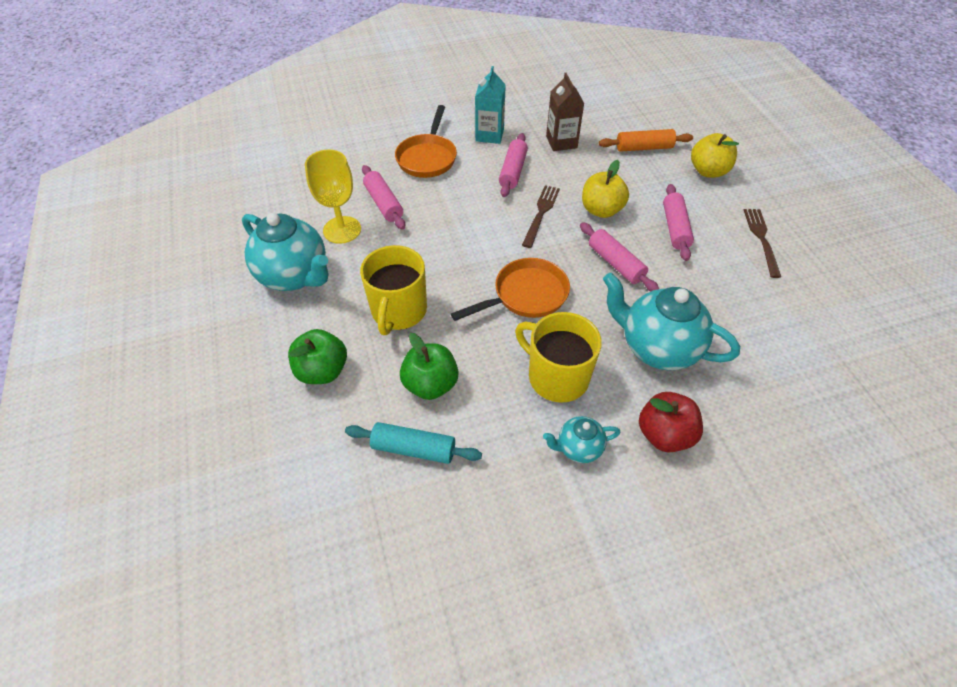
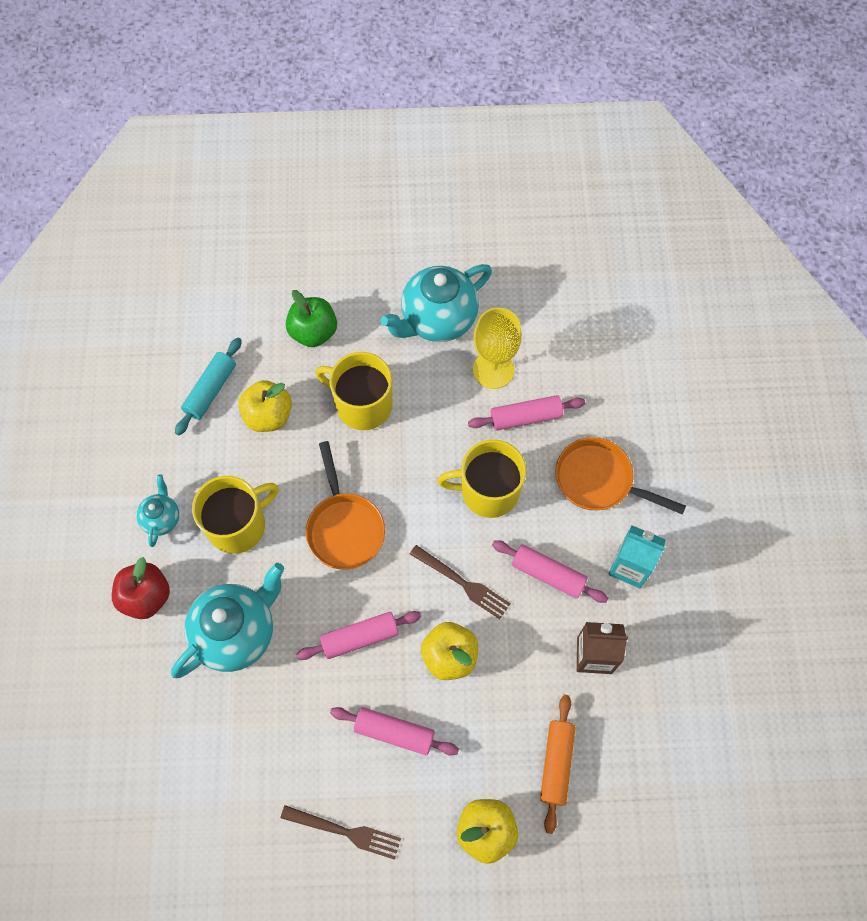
camera: 105 degrees right, 15 degrees up
green apple [400,333,459,400] -> yellow apple [238,380,292,432]
none -> yellow mug [437,439,526,518]

